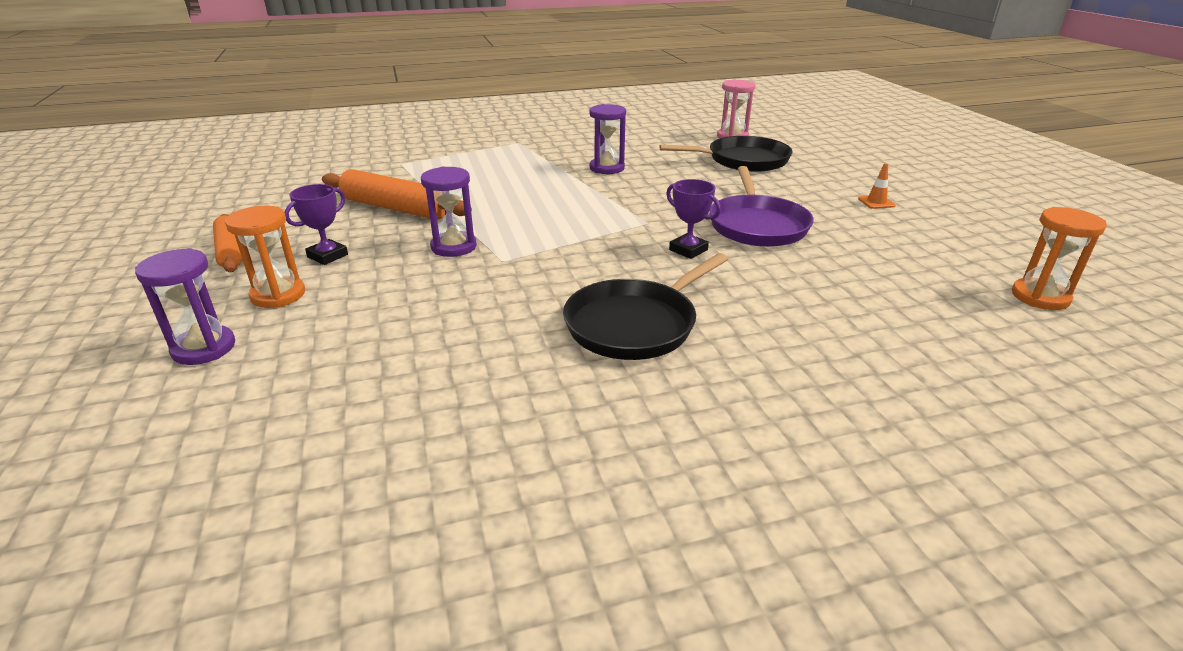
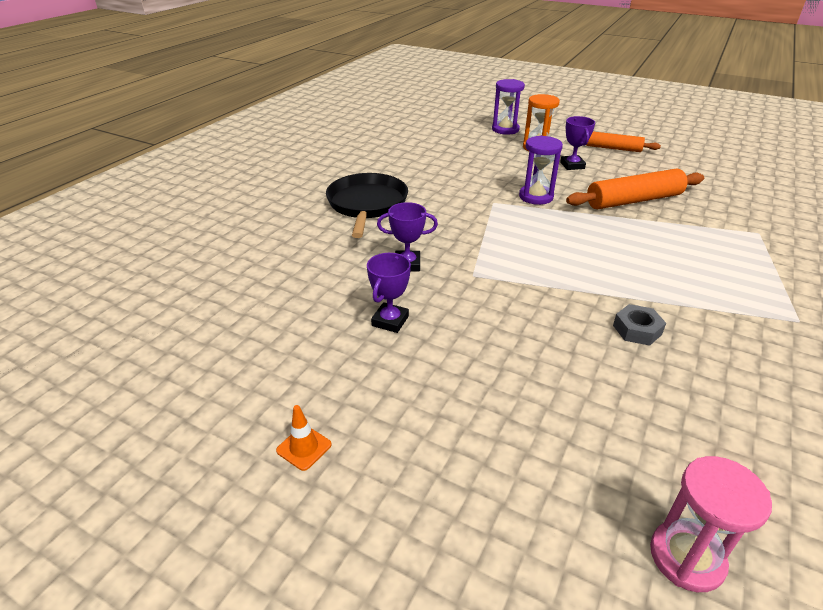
camera: 135 degrees right, 5 degrees up
purple hourglass [589,104,626,174] -> grey nut [613,304,666,346]
black pan [659,136,793,172] -> none
purple pan [709,166,814,247] -> purple trophy [367,253,411,333]
orange hourglass [1012,207,1107,310] -> none

